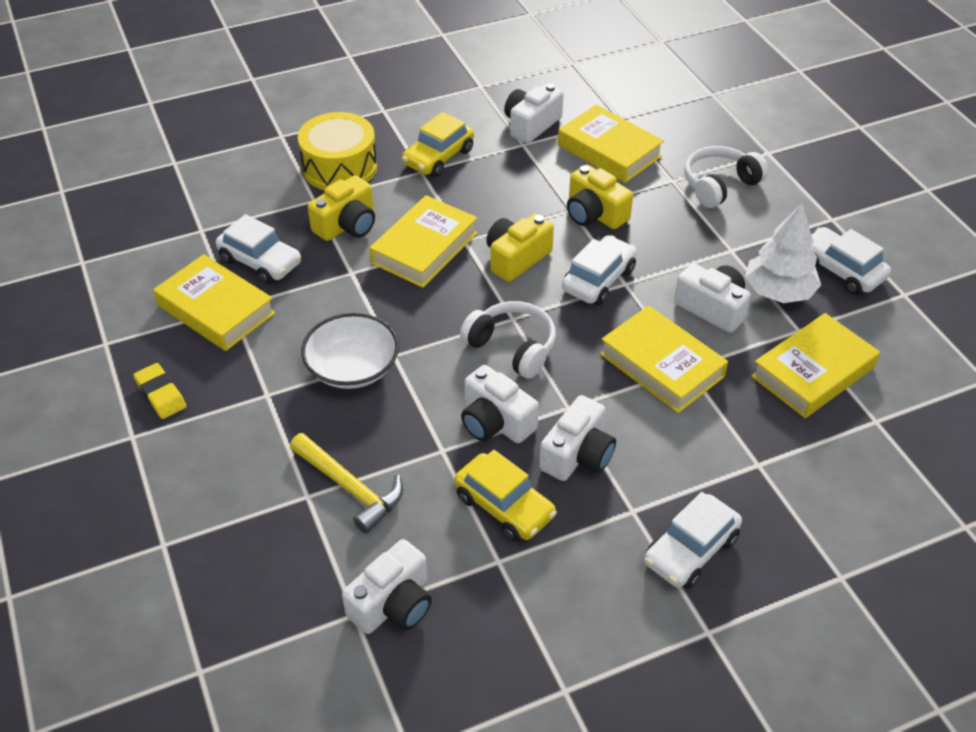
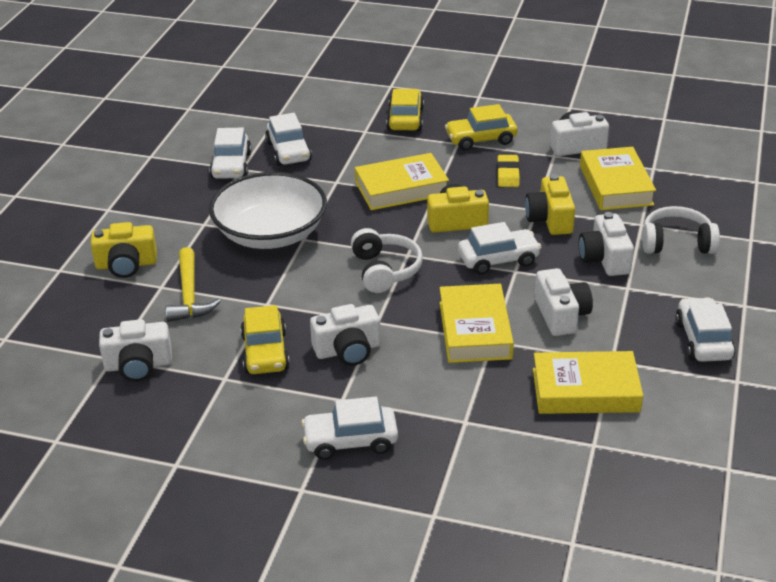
camera: 40 degrees right, 10 degrees down
yellow eraser [133,363,186,419] -> yellow eraser moved to [497,155,520,187]
yellow book [153,254,275,351] -> white car [209,128,252,179]
yellow drum [298,112,377,190] -> yellow car [387,89,424,131]
white bowl [301,313,399,389] -> white bowl [209,172,327,249], size x1.50
yellow camera [308,175,375,241] -> yellow camera moved to [91,222,157,278]
white camera [461,365,539,444] -> white camera moved to [579,212,634,276]
white tree [745,203,821,303] -> none

